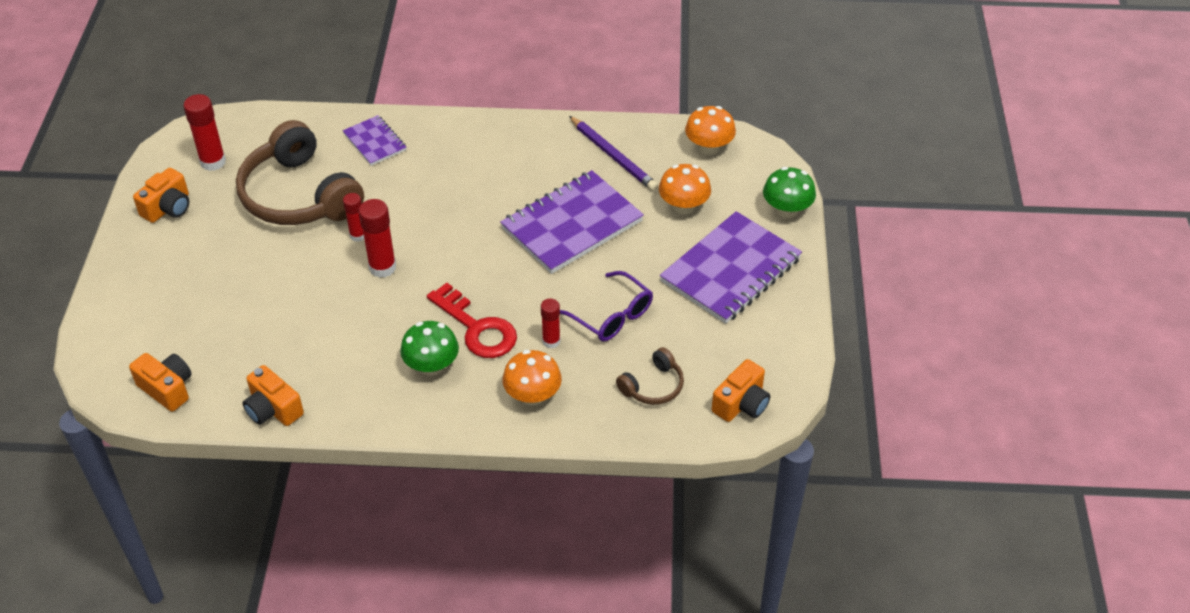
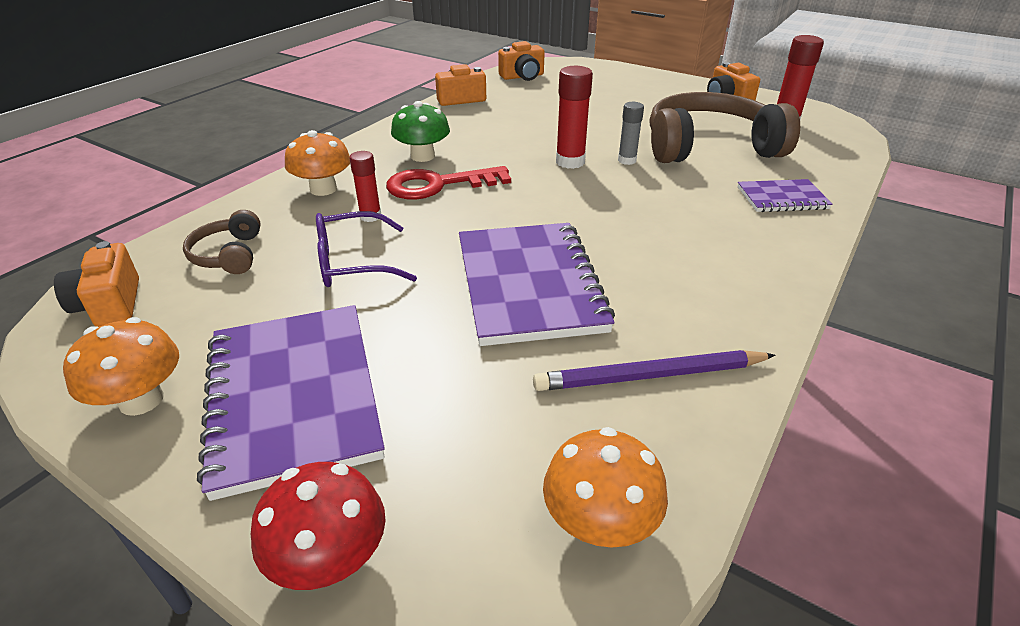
camera: 120 degrees right, 10 degrees down
red glue stick [343,193,364,242] -> grey glue stick [618,102,644,165]
orange mushroom [659,164,711,214] -> orange mushroom moved to [63,317,179,416]
green mushroom [763,167,816,218] -> red mushroom [250,462,386,590]

